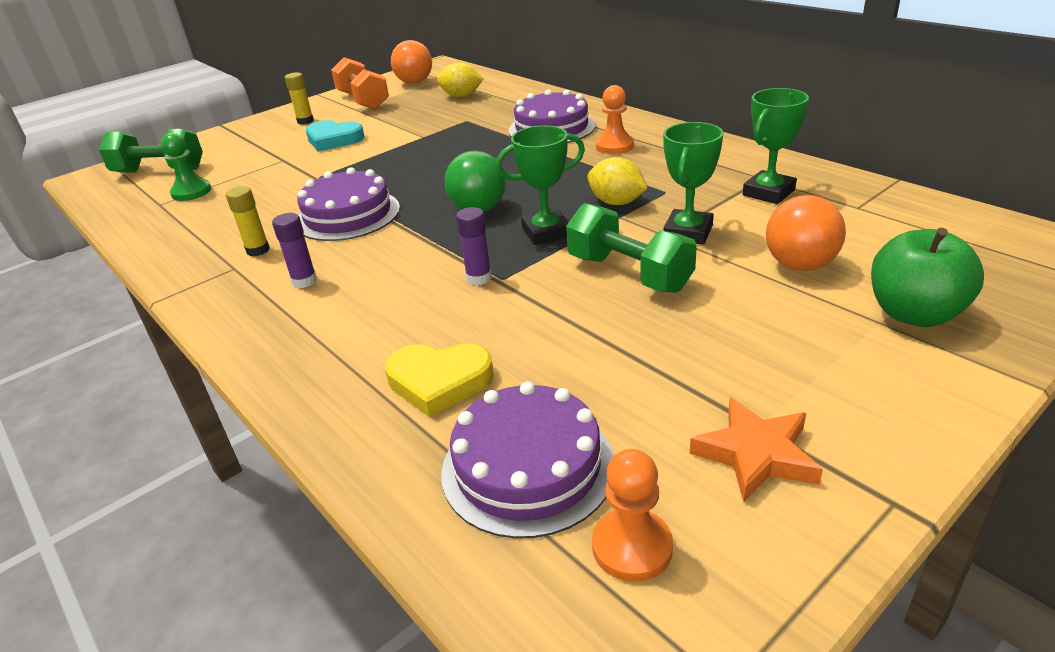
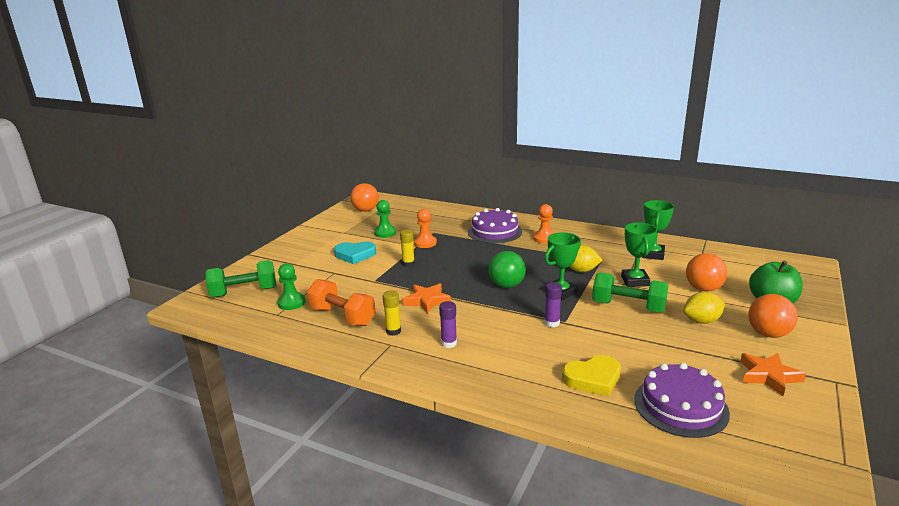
camera: 25 degrees left, 10 degrees down
yellow glue stick [285,72,314,125] -> yellow glue stick moved to [400,229,415,267]
purple cake [297,167,400,241] -> orange star [403,283,451,314]
orange dumbbell [331,57,389,110] -> orange dumbbell moved to [307,279,376,326]
yellow lemon [437,62,483,97] -> yellow lemon moved to [683,292,725,324]
orange pawn [592,449,673,582] -> orange pawn moved to [414,209,437,248]
none -> green pawn [374,200,396,238]
none -> orange ball [748,294,798,338]

